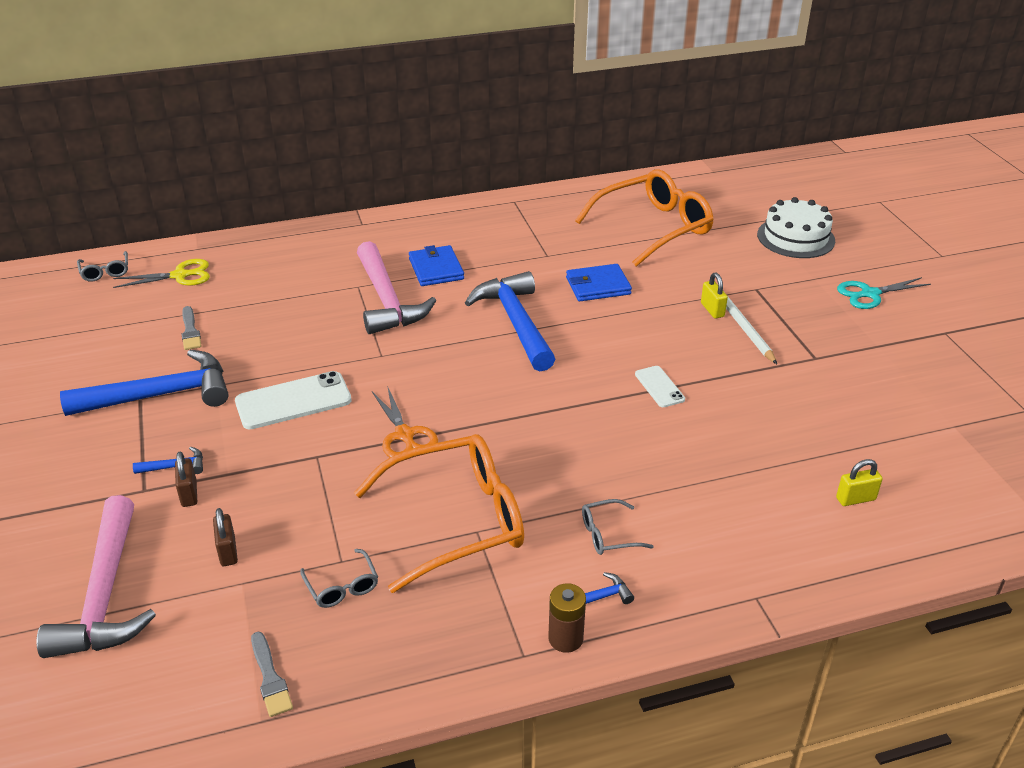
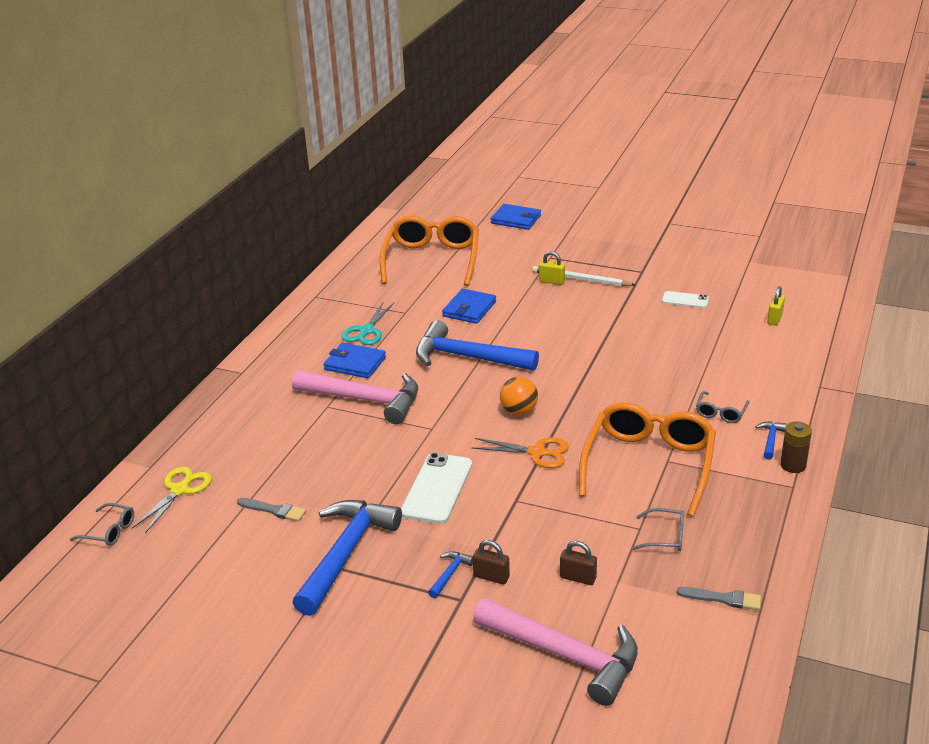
camera: 50 degrees left, 5 degrees down
white phone [635,366,685,407] -> white phone moved to [662,291,709,308]
white cake [757,197,835,258] -> blue wallet [491,204,541,230]
turquoise scissors [837,277,931,309] -> turquoise scissors moved to [342,302,395,345]
none -> orange ball [500,377,538,415]

